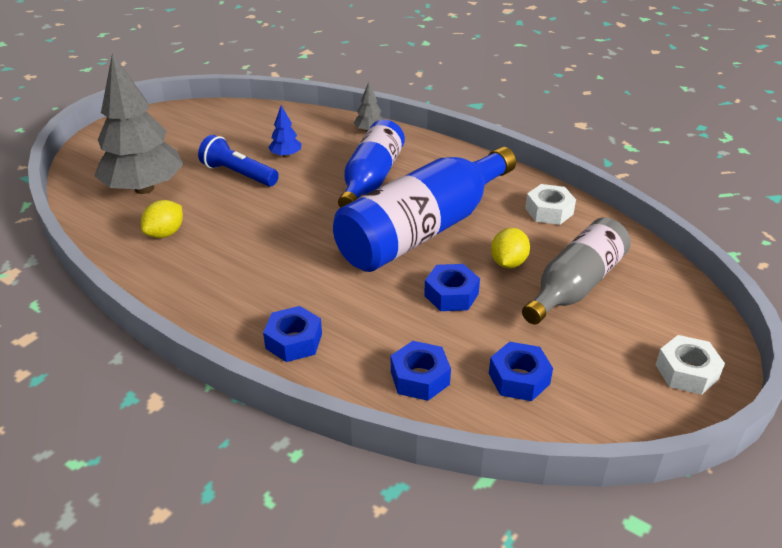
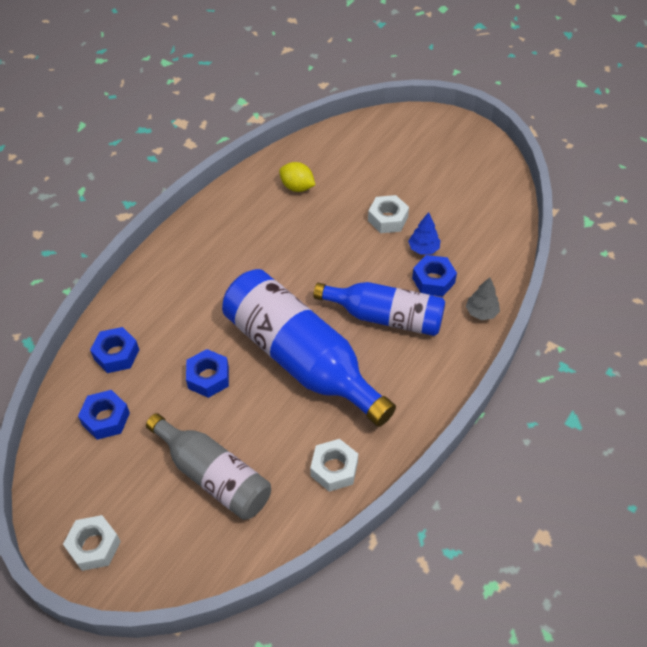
camera: 90 degrees right, 15 degrees up
grey tree [94,53,183,194] -> none
blue flashlight [198,135,279,187] -> white nut [368,195,409,233]
blue nut [263,306,322,362] -> blue nut moved to [412,255,457,296]
yellow lemon [491,228,530,268] -> none

